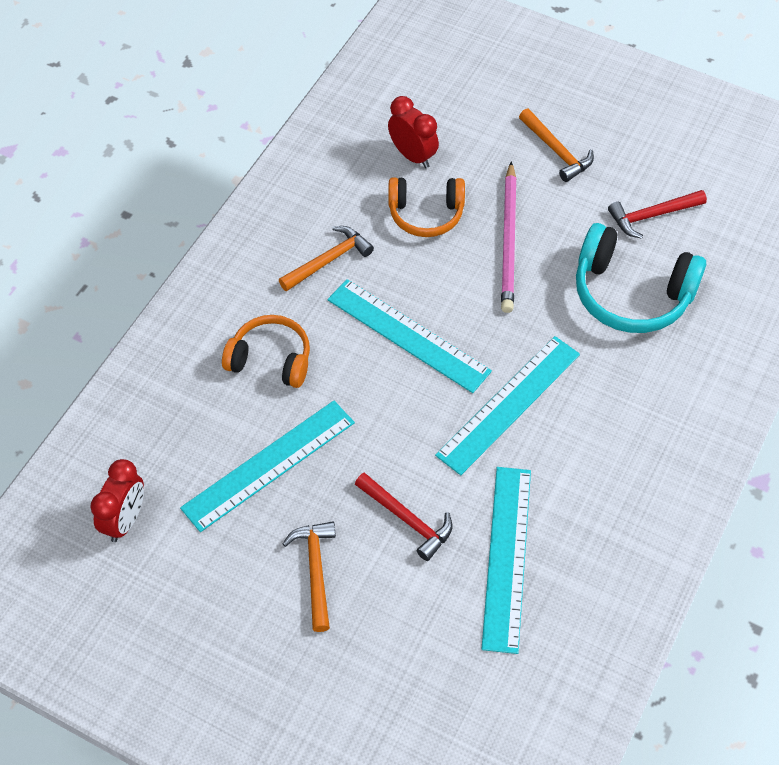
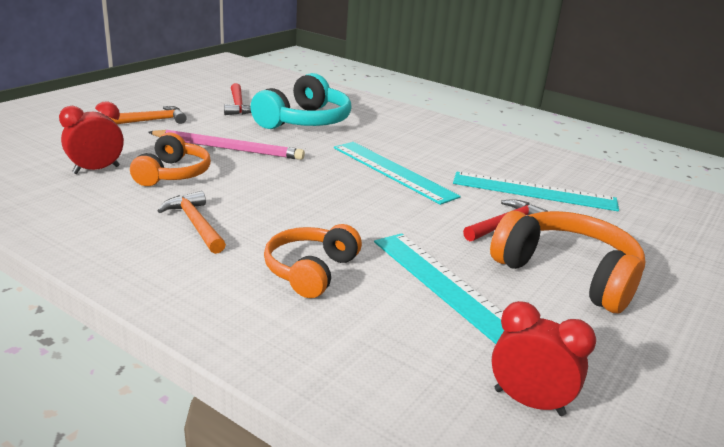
camera: 85 degrees left, 30 degrees down
orange hammer [283,522,336,632] -> orange headphones [490,211,645,313]
turquoise ruler [328,279,492,393] -> none

